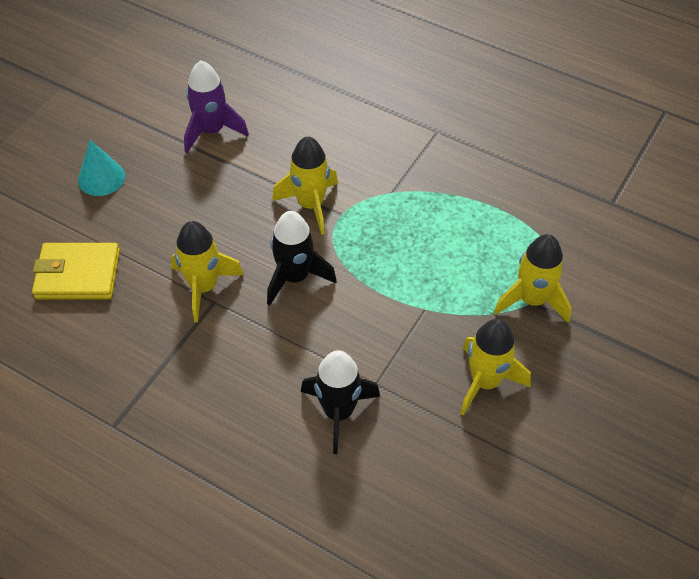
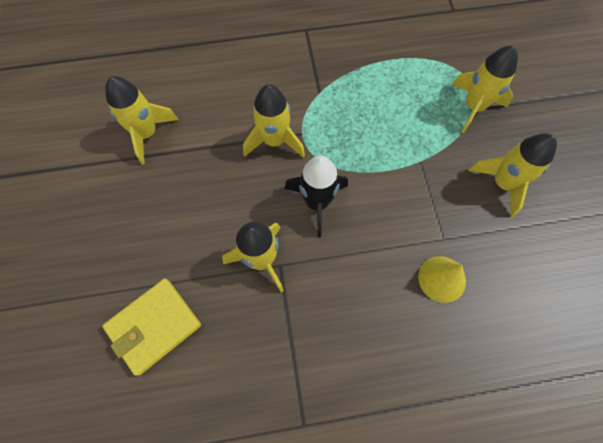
camera: 40 degrees left, 15 degrees up
turquoise cone [78,140,125,196] -> none
purple rocket [184,61,249,153] -> yellow rocket [105,76,178,164]
black rocket [301,350,380,454] -> yellow cone [418,256,466,303]

